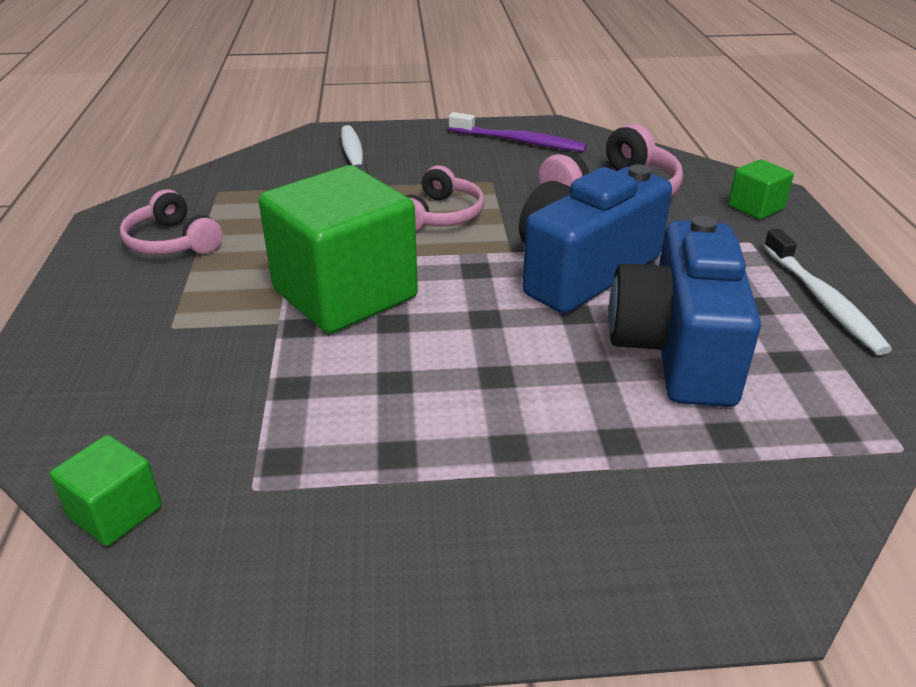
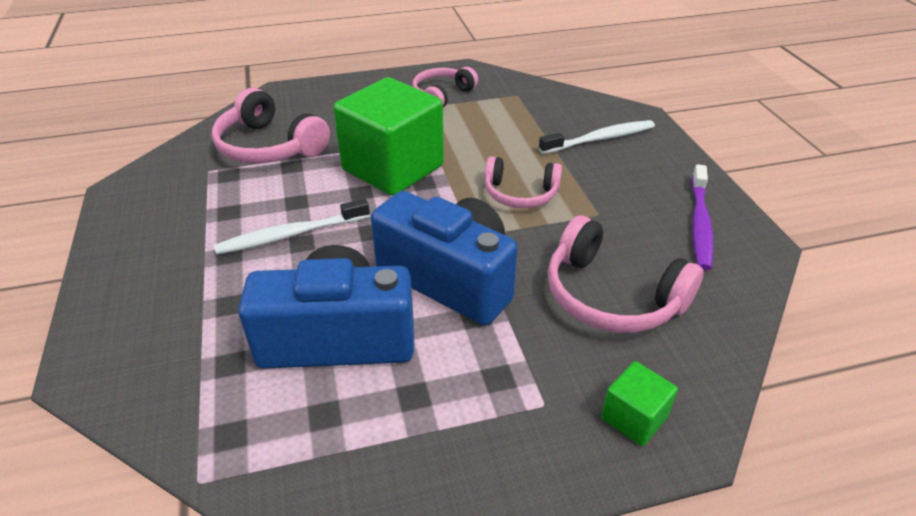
camera: 80 degrees right, 5 degrees up
green cube [50,435,162,546] -> none
white toothbrush [764,229,892,355] -> white toothbrush moved to [214,198,370,255]
none -> pink headphones [212,88,330,163]

